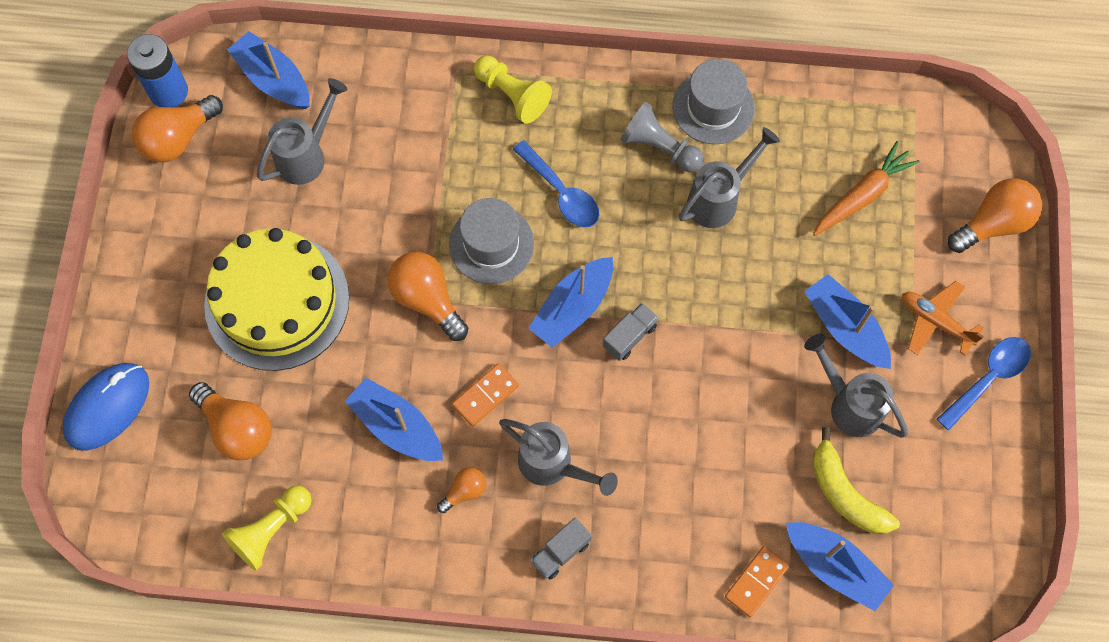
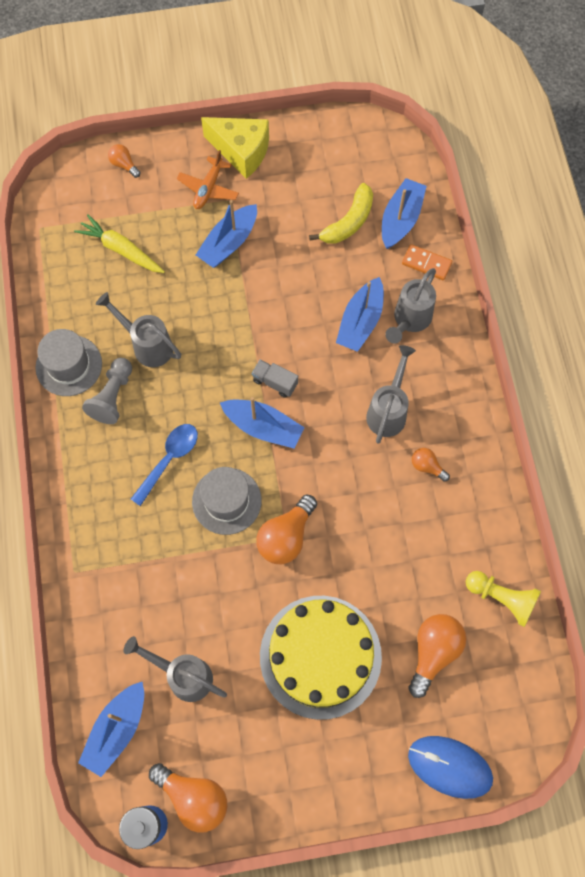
camera: 105 degrees left, 0 degrees up
blue boat [345,378,443,461] -> blue boat moved to [336,277,384,352]
orange domino [452,363,519,427] -> none
yellow pawn [474,56,552,124] -> none
grey truck [531,517,592,579] -> none
grey watering can [804,334,908,438] -> grey watering can moved to [385,268,436,344]
orange carrot [813,141,920,236] -> yellow carrot [74,214,165,273]
blue spoon [937,337,1031,431] -> yellow cheese [201,117,269,179]
orange light bulb [948,178,1042,253] -> orange light bulb [108,144,141,178], size x0.54

